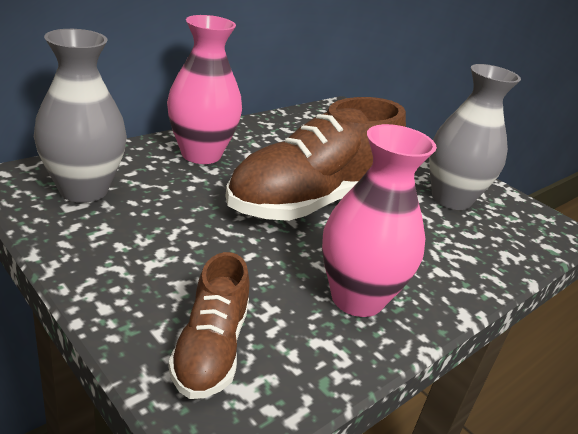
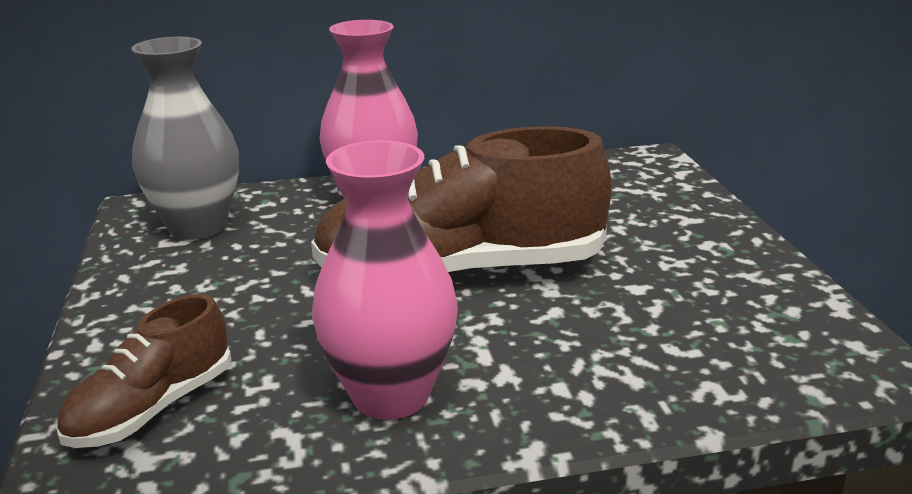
camera: 35 degrees right, 5 degrees down
grey vase [429,64,521,210] -> none

